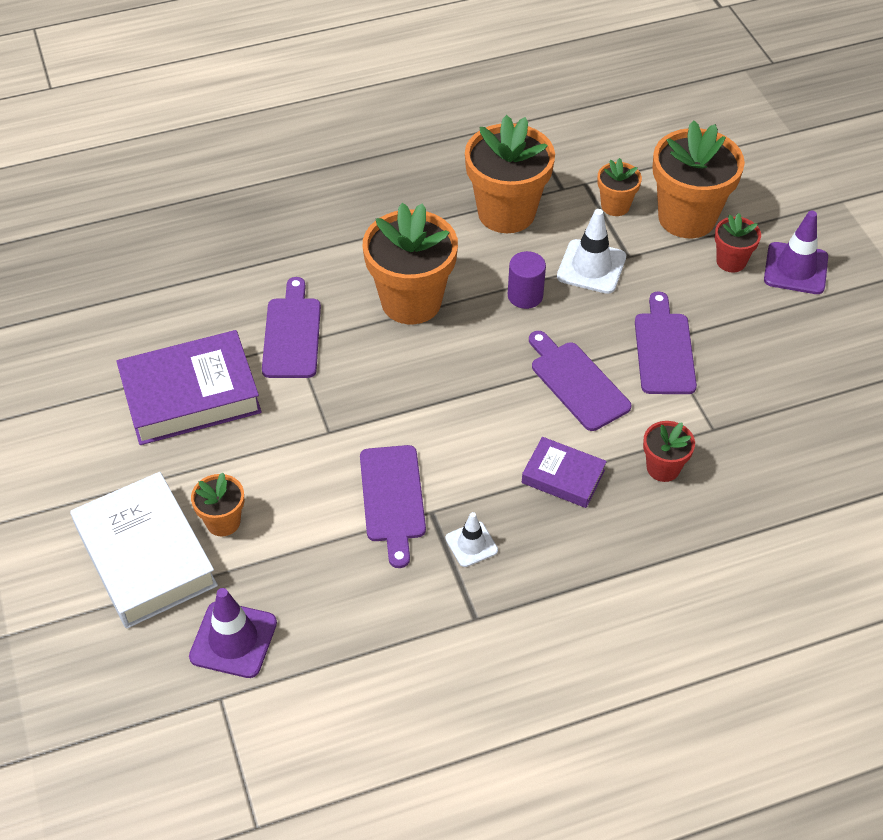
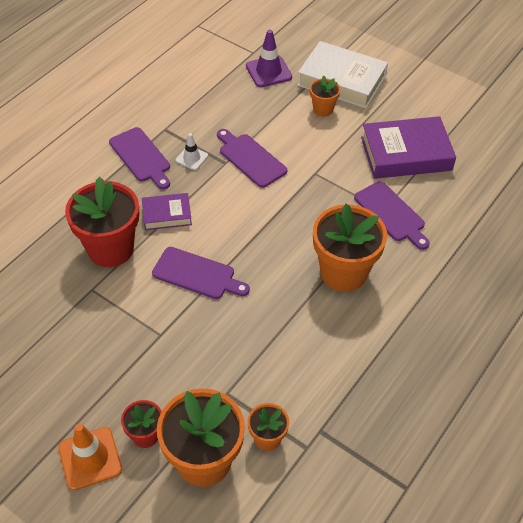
camera: 145 degrees right, 0 degrees up
purple book [116,330,262,445] -> purple book turned 45 degrees clockwise [361,116,456,179]
orange flower pot [465,115,555,233] -> none
purple cylinder [508,251,546,309] -> none
white traffic cone [557,209,626,294] -> none
purple cutting board [635,292,697,394] -> purple cutting board moved to [109,127,170,189]
red flower pot [643,421,695,482] -> red flower pot [65,177,139,267], size x1.99
purple traffic cone [764,211,828,294] -> orange traffic cone [58,424,122,490]

